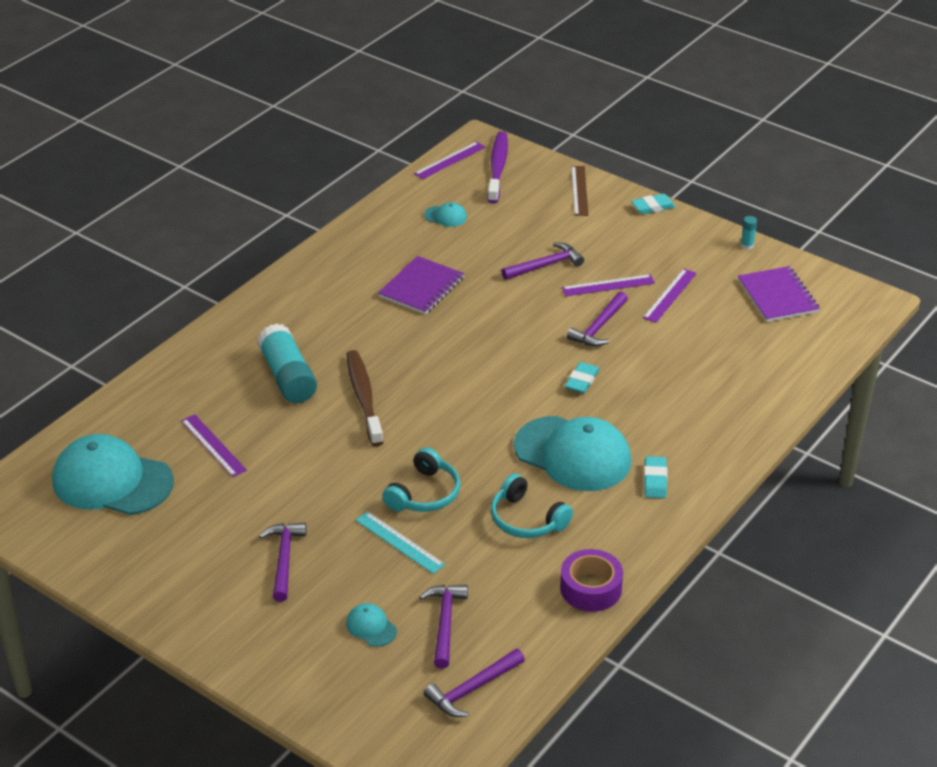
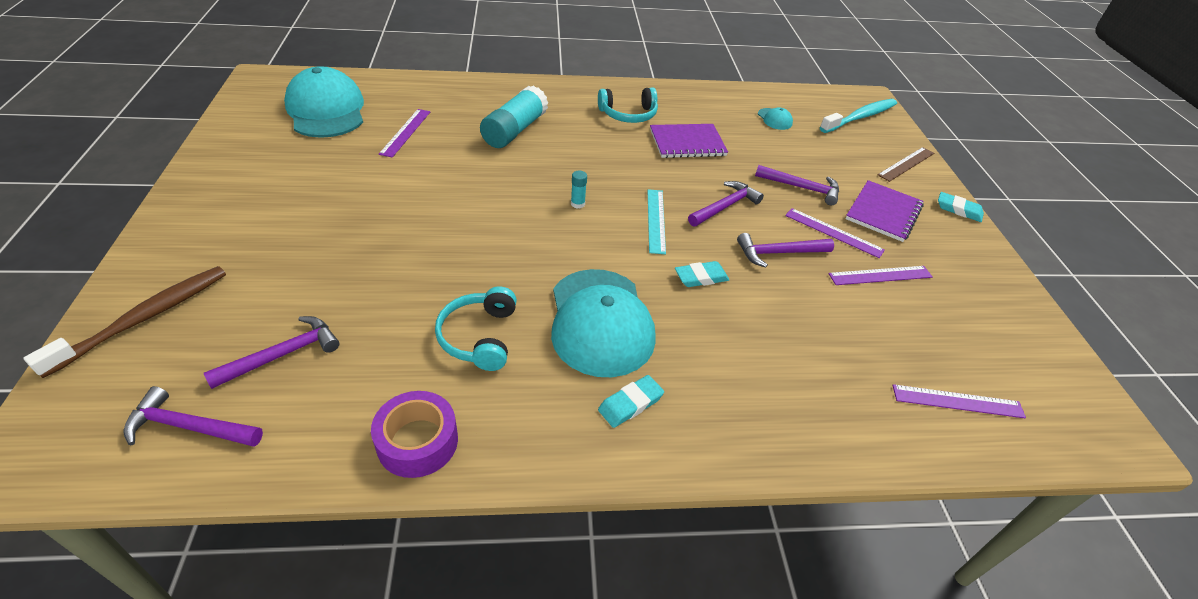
camera: 45 degrees right, 5 degrees up
purple hammer [259,522,307,602] -> purple hammer moved to [688,181,764,227]
turquoise cap [346,603,397,647] -> none
brown toothbrush [347,350,383,446] -> brown toothbrush moved to [23,266,226,378]
turquoise ruler [355,511,445,574] -> turquoise ruler moved to [648,189,666,254]
turquoise headphones [382,447,460,512] -> turquoise headphones moved to [598,87,658,123]
purple ruler [414,141,485,179] -> purple ruler moved to [892,384,1026,418]
purple toothbrush [487,131,508,204] -> turquoise toothbrush [820,99,897,133]
purple notebook [738,266,820,322] -> purple notebook moved to [846,180,924,242]
turquoise glue stick [741,216,757,250] -> turquoise glue stick moved to [571,171,587,209]

